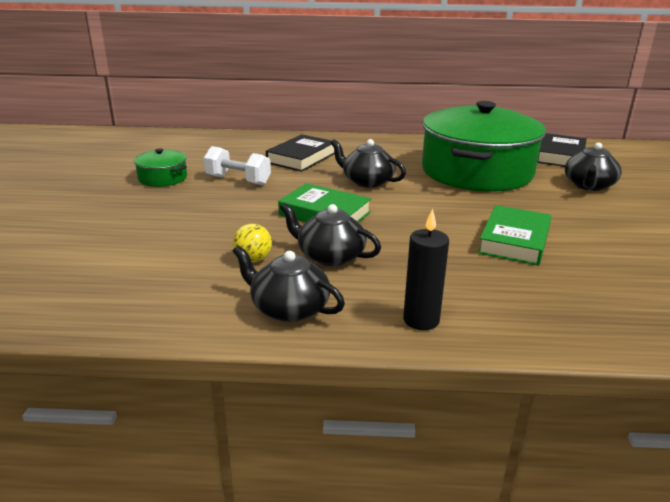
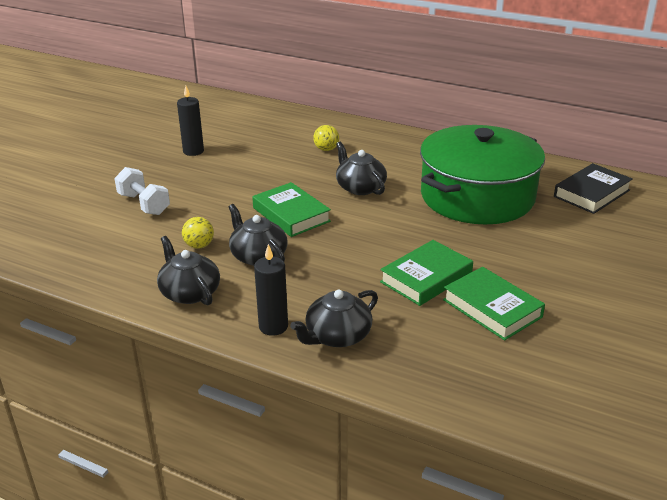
camera: 25 degrees right, 5 degrees up
green pot [134,149,187,187] -> black candle [177,86,204,156]
white dumbbell [204,146,271,185] -> white dumbbell moved to [114,167,170,215]
black book [266,134,335,172] -> yellow ball [313,125,339,151]
black teapot [565,142,622,191] -> black teapot moved to [290,290,378,347]
none -> green book [443,267,545,341]

